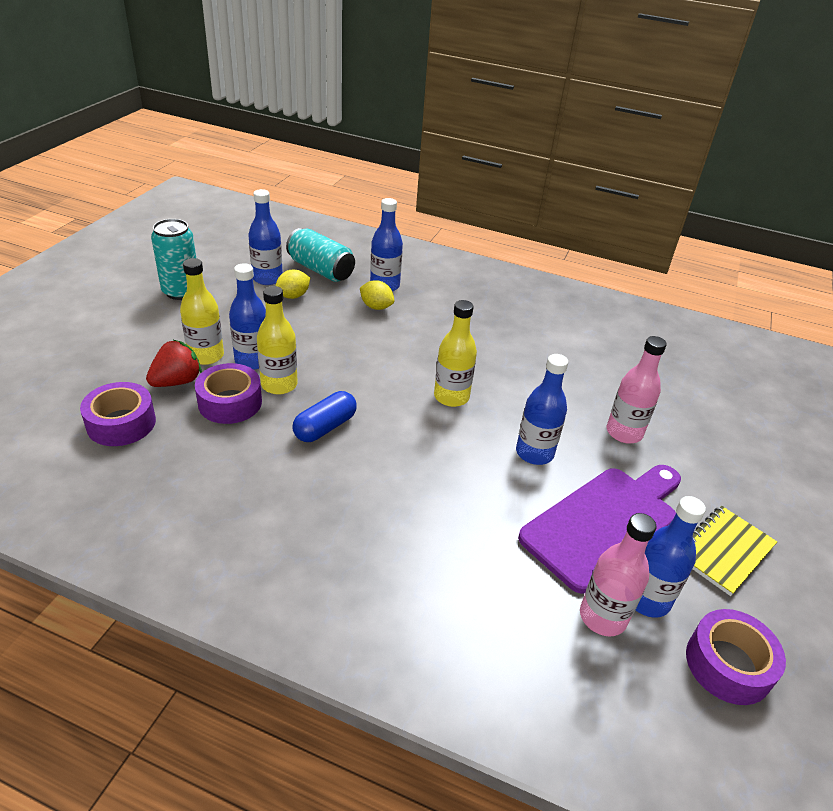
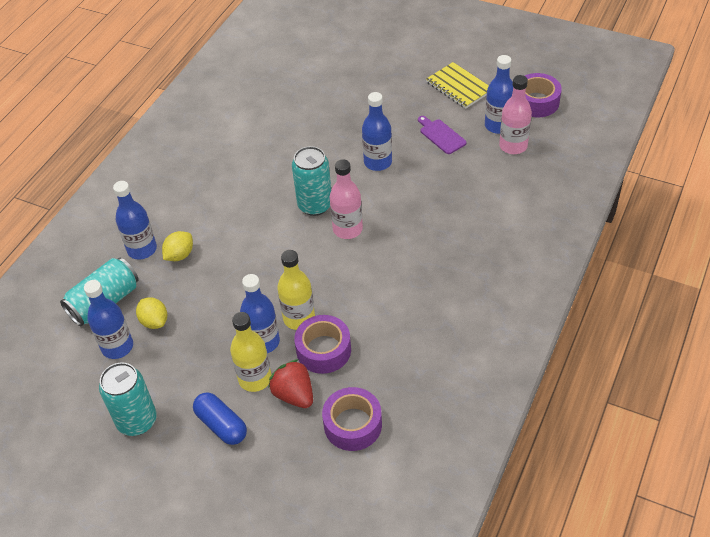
camera: 80 degrees left, 10 degrees up
blue capsule [292,391,357,442] -> blue capsule moved to [193,392,247,445]
yellow bottle [434,300,477,407] -> turquoise can [292,146,331,216]
purple cutting board [518,465,681,594] -> purple cutting board [418,116,467,154], size x0.45
pink bottle [607,336,667,443] -> pink bottle moved to [330,159,363,239]

